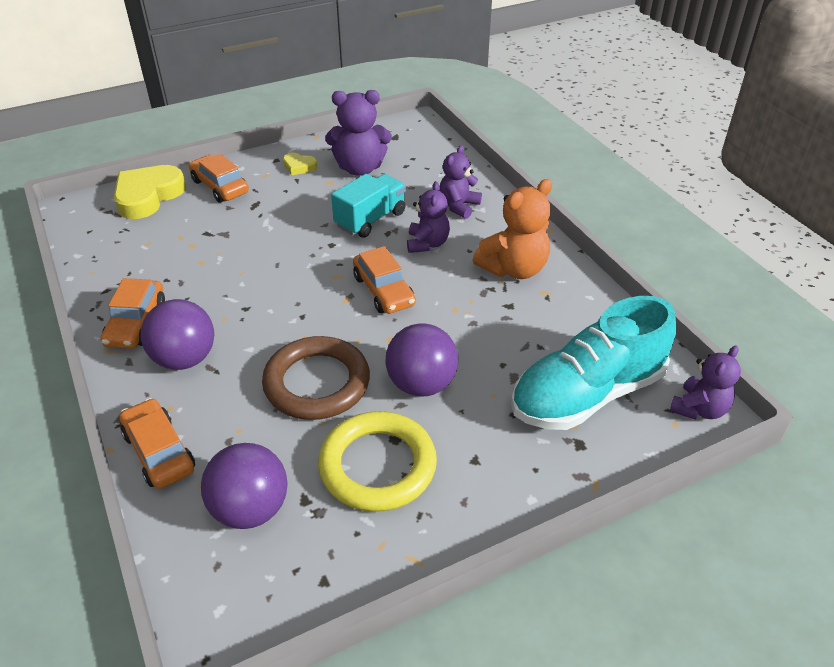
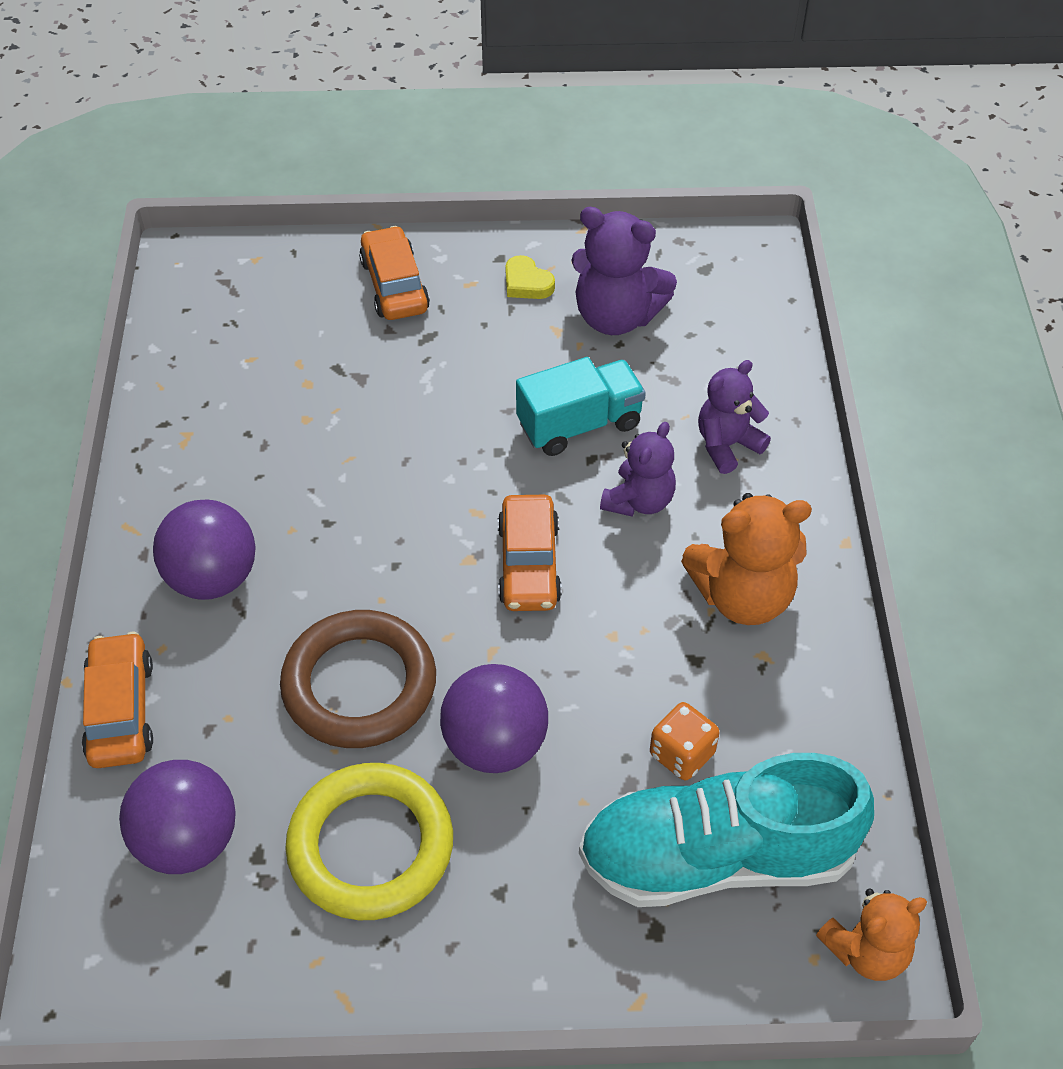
camera: 25 degrees right, 10 degrees up
orange car [101,278,165,349] -> none
yellow heart [114,165,186,219] -> none
purple teddy bear [670,346,741,420] -> orange teddy bear [816,889,927,981]
none -> orange dice [650,702,720,780]

